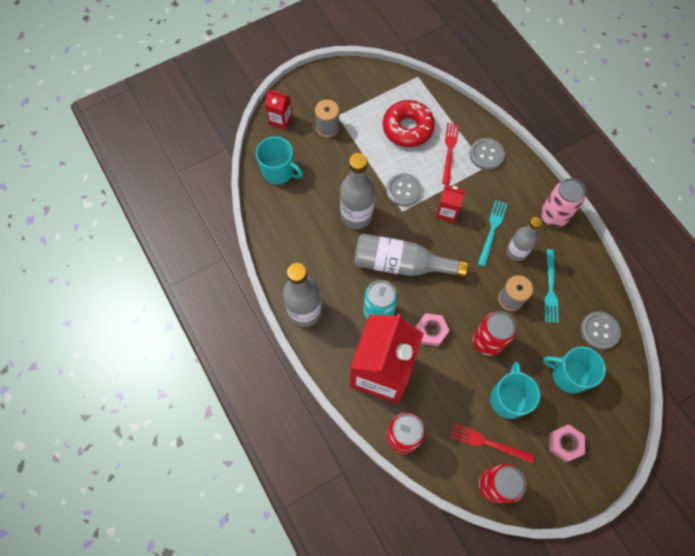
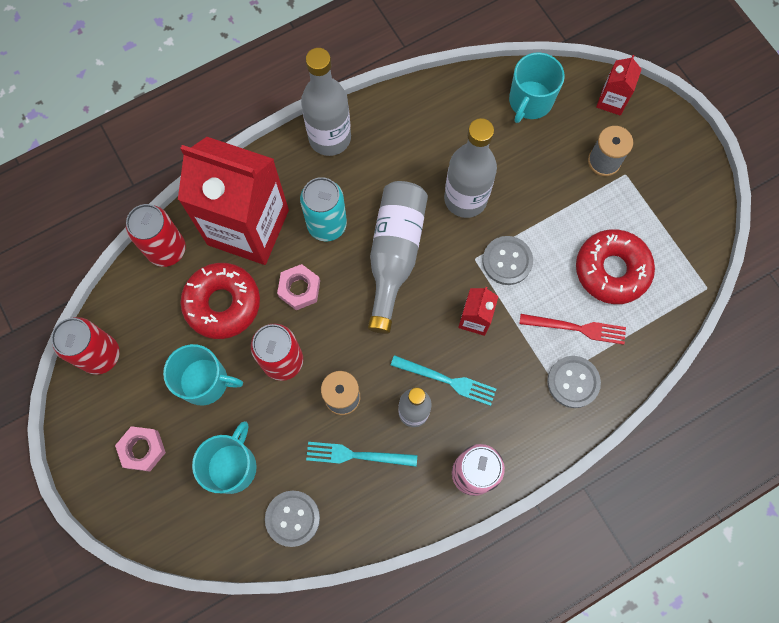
camera: 90 degrees right, 5 degrees up
red fork [450,423,535,463] -> none
none -> red donut [180,263,260,339]

